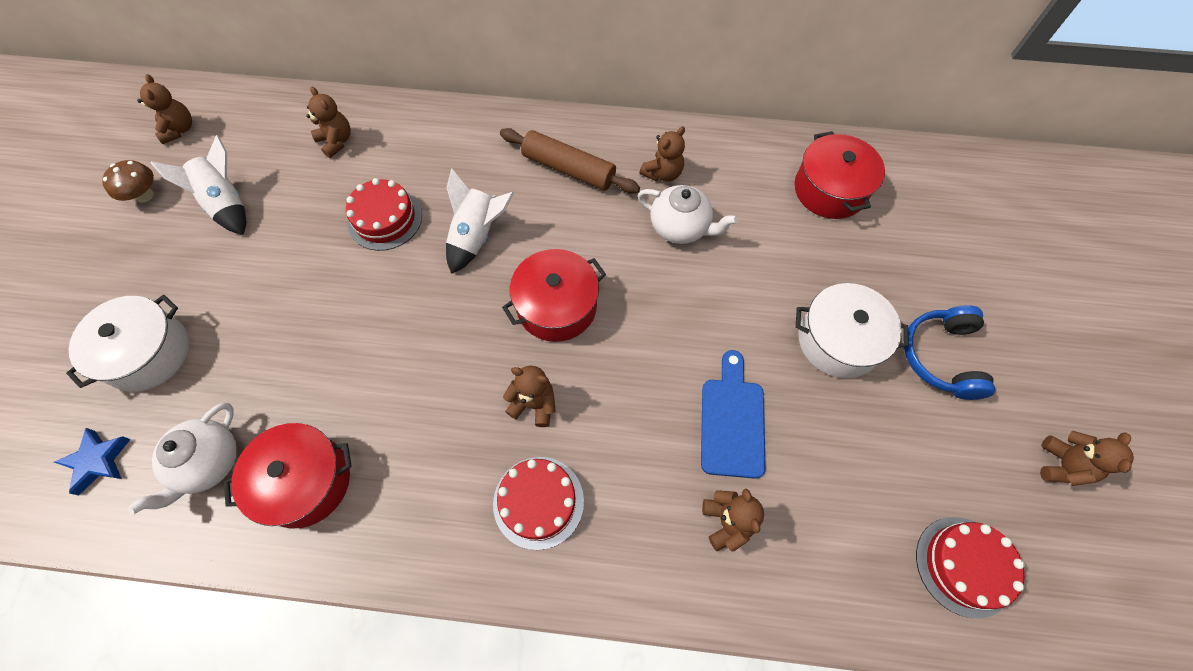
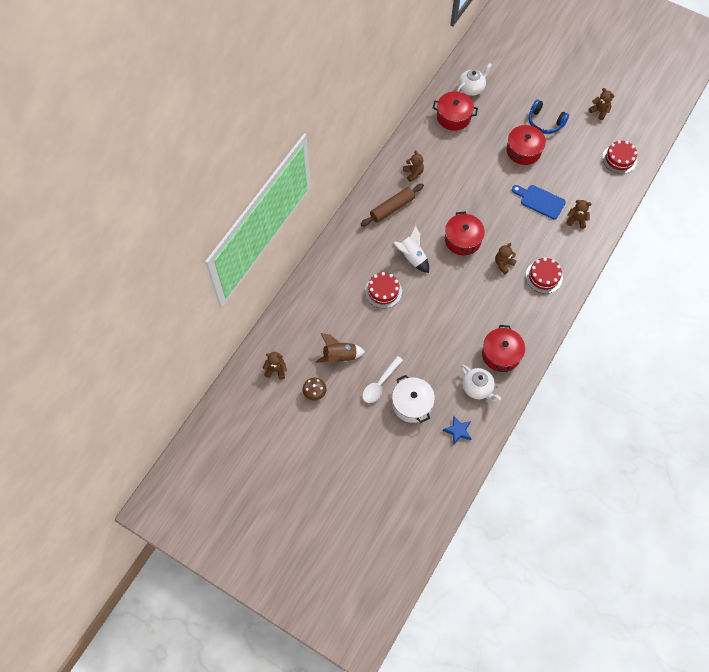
camera: 65 degrees left, 0 degrees up
white rocket [151,135,246,235] -> brown rocket [315,333,365,363]
brown teddy bear [306,87,351,158] -> none
white teapot [638,185,738,244] -> white teapot moved to [456,63,492,96]
white pot [795,283,909,378] -> red pot [506,125,546,165]
none -> white spoon [362,356,403,403]

